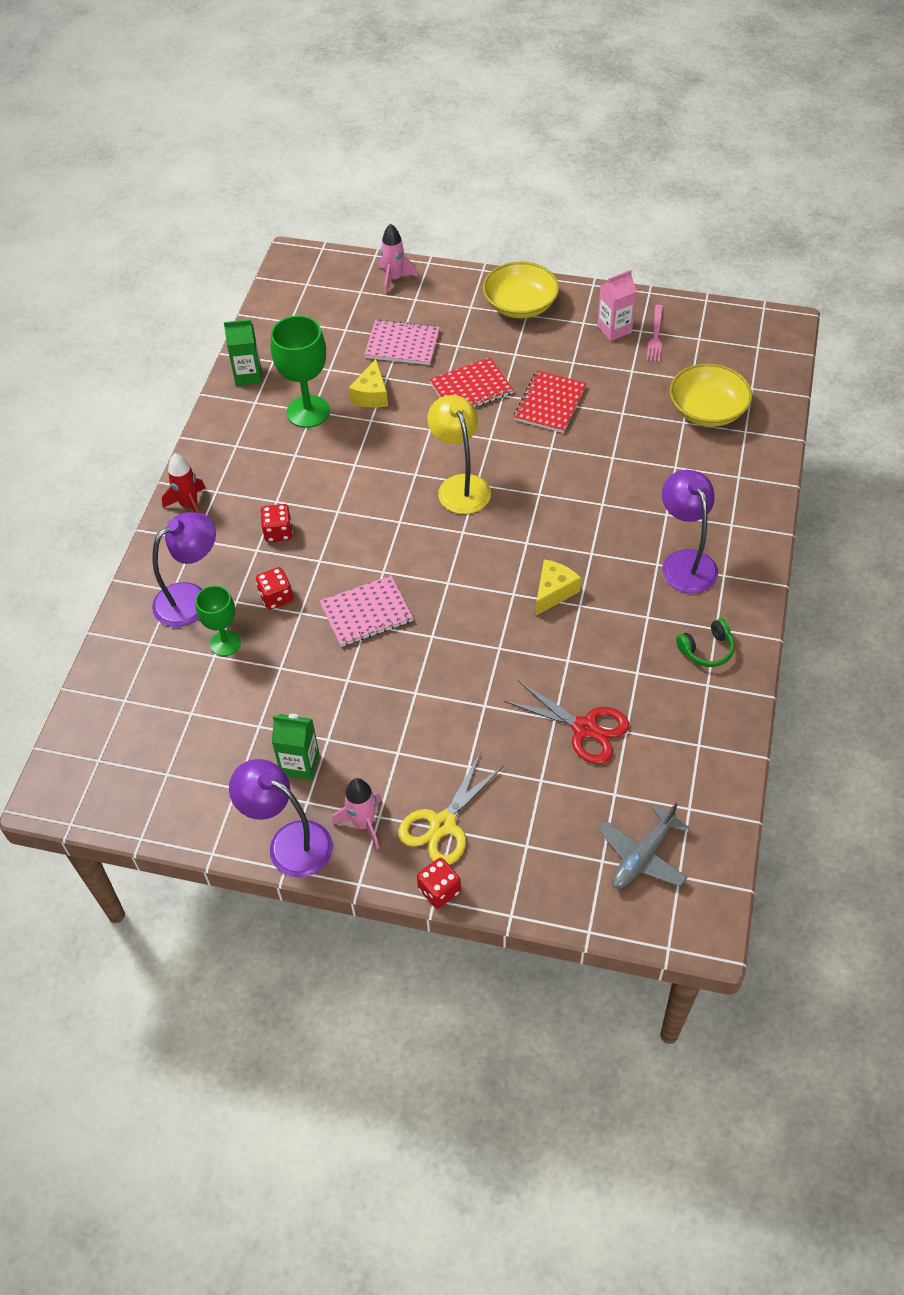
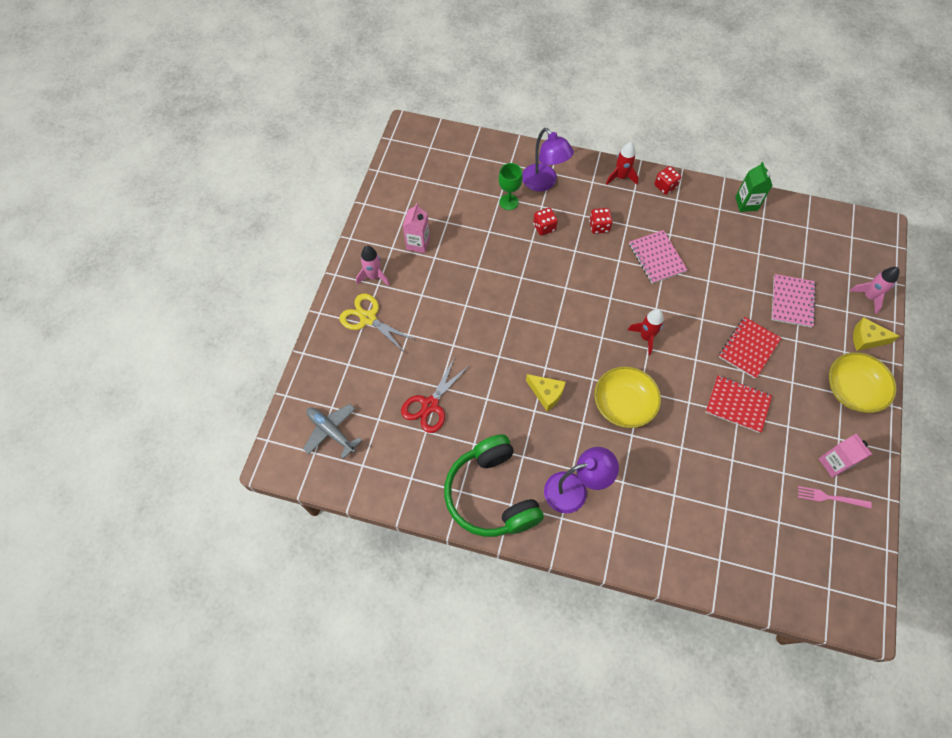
camera: 90 degrees right, 10 degrees up
purple lamp [229,759,333,877] -> none
green goblet [271,315,330,428] -> none
green carton [272,714,319,780] -> pink carton [403,203,430,253]
pink notebook [320,575,413,647] -> pink notebook moved to [629,230,687,284]
yellow cheese [349,359,388,408] -> yellow cheese moved to [853,317,900,351]
red dice [417,858,461,909] -> red dice moved to [654,166,681,195]
yellow lamp [427,395,491,514] -> red rocket [628,309,664,355]
red notebook [429,357,514,407] -> red notebook turned 60 degrees clockwise [719,317,781,379]
yellow bowl [670,363,752,427] -> yellow bowl moved to [594,366,661,428]
green headphones [676,619,734,667] -> green headphones [444,434,544,537], size x2.40

